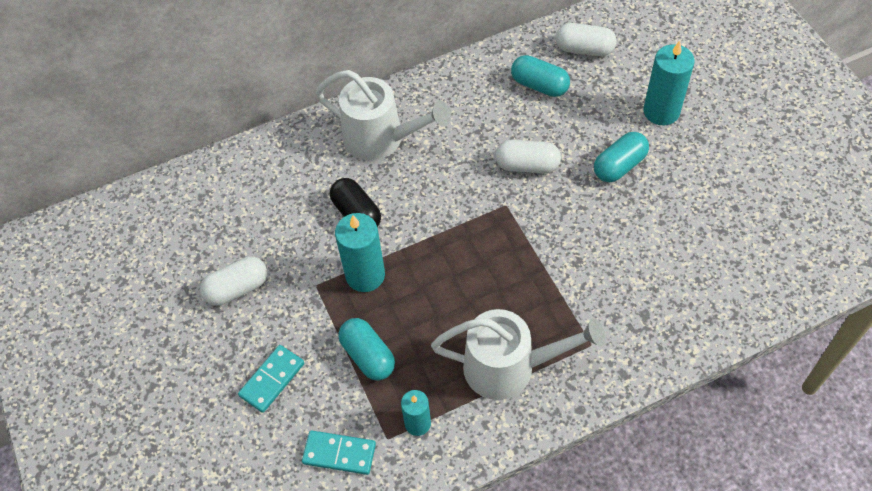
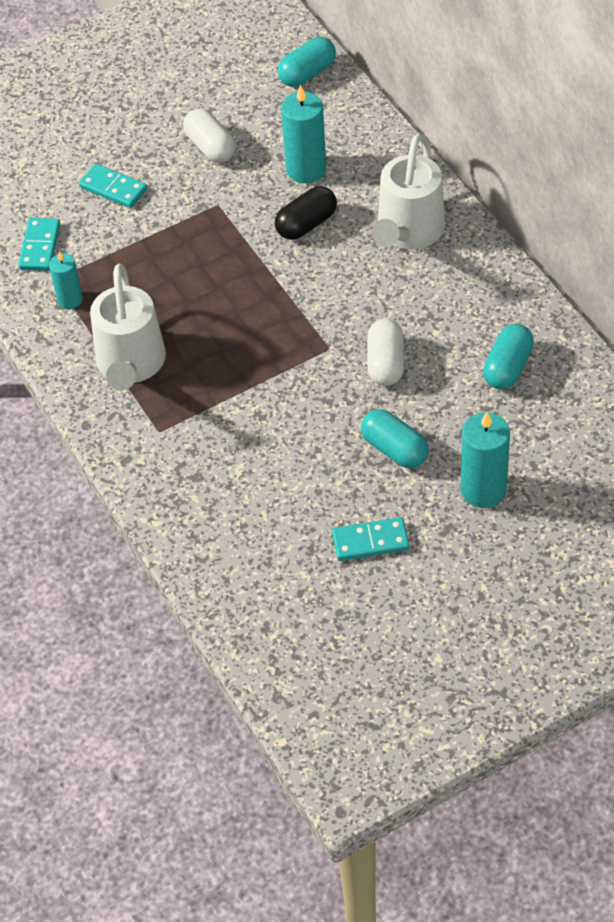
camera: 85 degrees right, 5 degrees down
turquoise candle [335,213,385,292] -> turquoise candle moved to [281,85,326,183]
turquoise capsule [338,318,395,380] -> turquoise capsule moved to [278,37,336,87]
white capsule [556,23,616,56] -> none
none -> turquoise domino [332,517,410,561]

